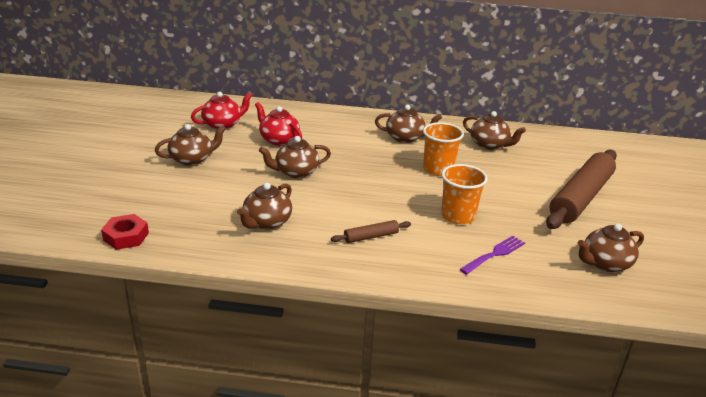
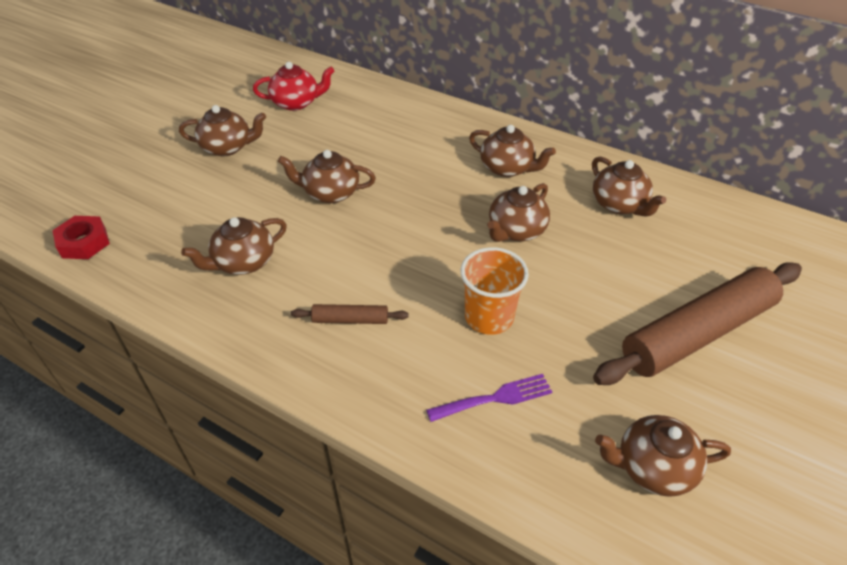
camera: 25 degrees right, 15 degrees up
red teapot [255,102,302,146] -> none
orange cup [423,122,464,176] -> brown teapot [487,183,550,242]

